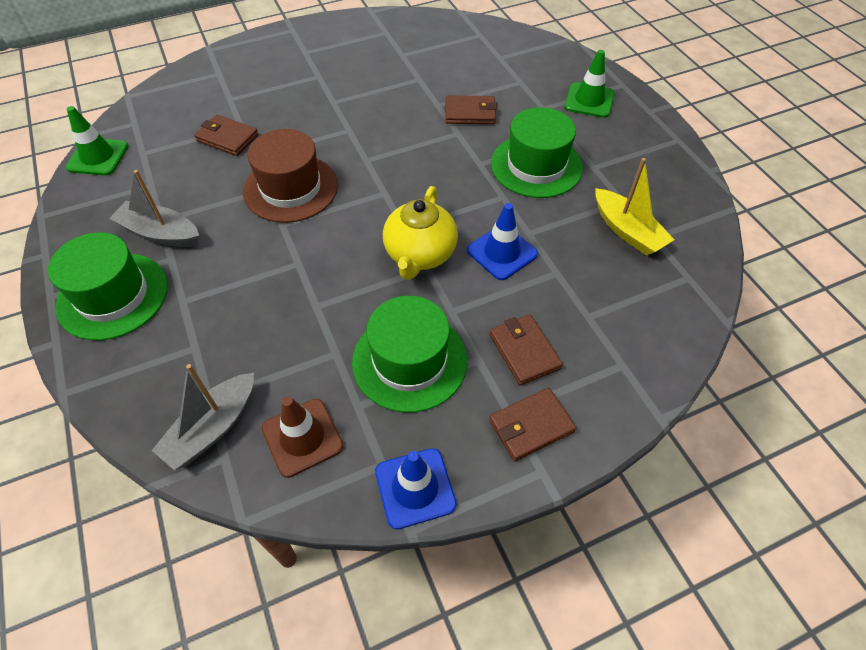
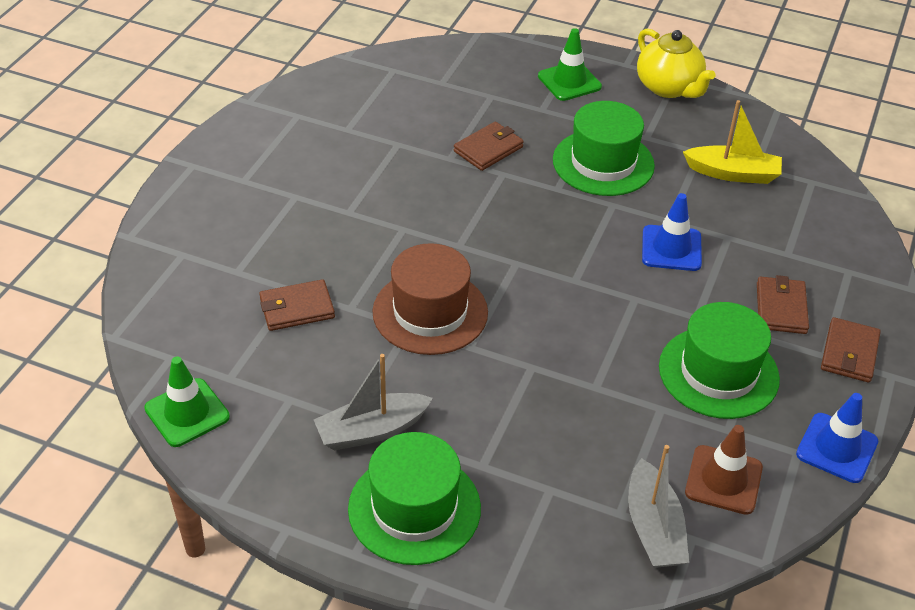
camera: 45 degrees left, 10 degrees down
yellow teapot [383,186,458,280] -> yellow teapot moved to [637,29,715,98]
brown wallet [490,314,563,385] -> brown wallet turned 75 degrees clockwise [757,275,809,334]

